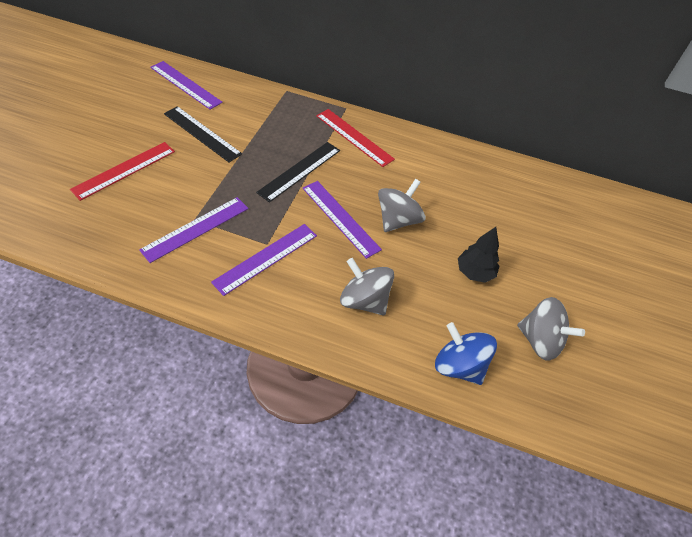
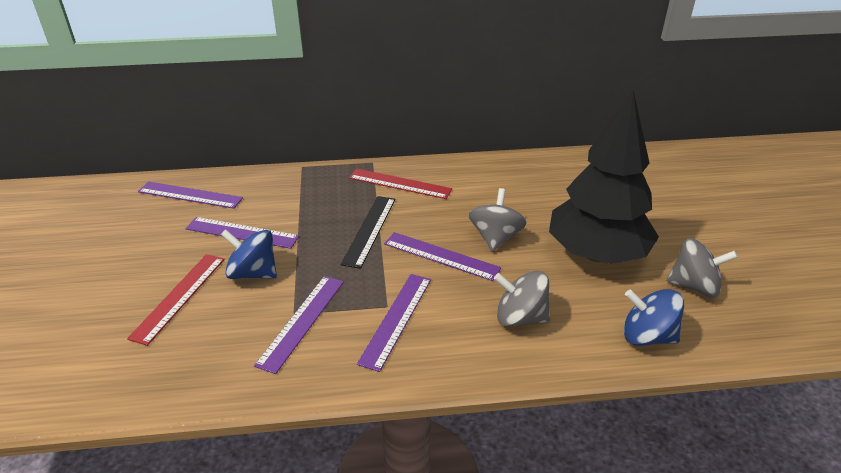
camera: 20 degrees left, 15 degrees down
black ruler [164,106,242,162] -> purple ruler [186,217,299,249]
black tree [458,227,499,283] -> black tree [549,90,659,264], size x2.40
none -> blue spinning top [221,229,277,279]

